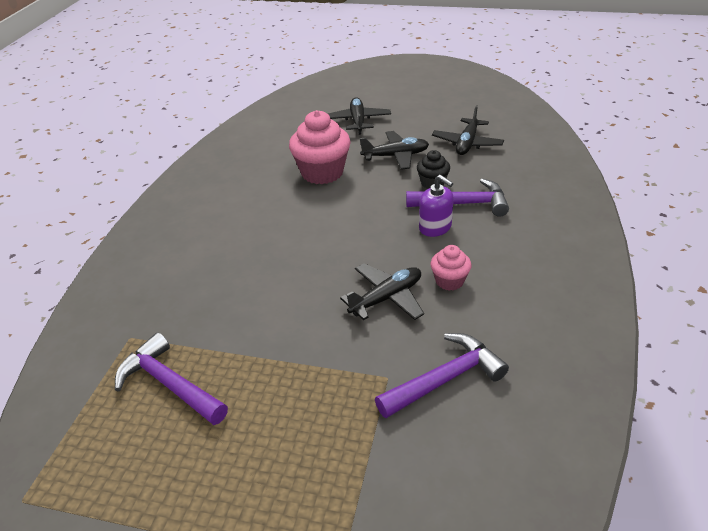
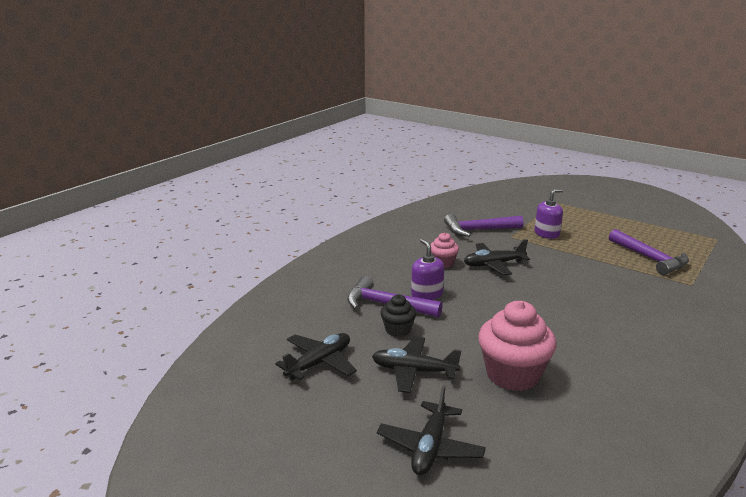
camera: 160 degrees left, 15 degrees down
none -> purple soap dispenser [535,189,563,239]

